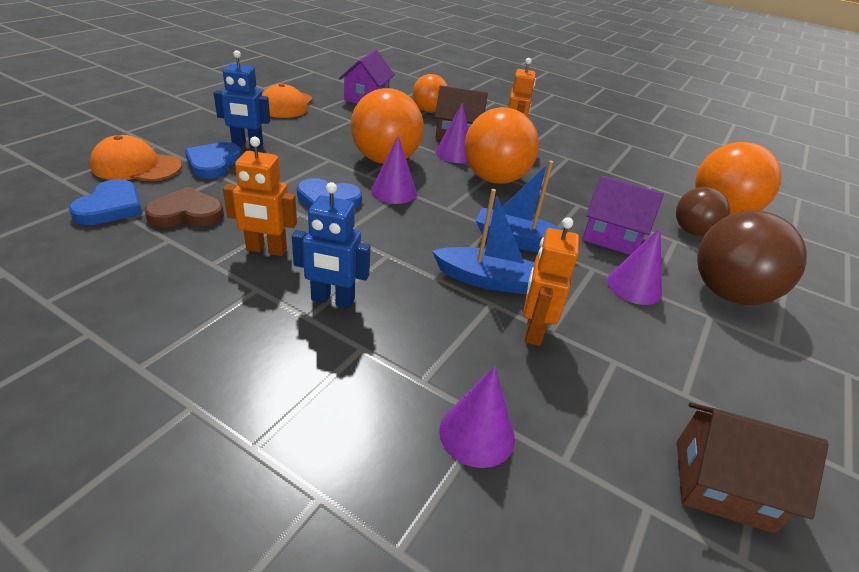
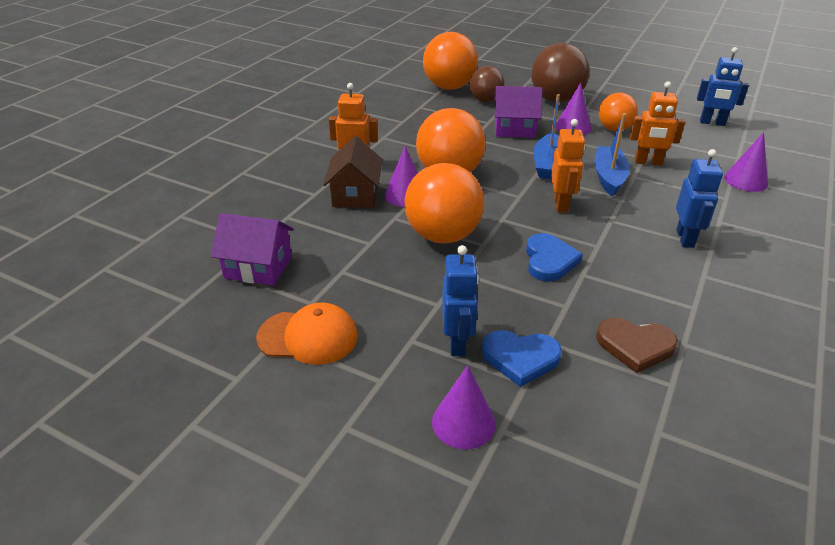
camera: 90 degrees left, 0 degrees up
blue heart [69,179,142,225] -> none
orange cap [90,135,182,181] -> none
brown heart [145,187,224,227] -> brown heart turned 60 degrees counterclockwise [596,318,678,373]
orange robot [223,137,297,256] -> orange robot moved to [551,119,585,213]
purple cone [371,136,417,204] -> purple cone moved to [432,365,496,449]
orange ball [413,74,447,112] -> orange ball moved to [599,93,638,131]
purple house [582,176,664,255] -> purple house turned 75 degrees clockwise [494,86,543,138]
brown house [677,403,829,533] -> blue robot [697,47,749,126]

